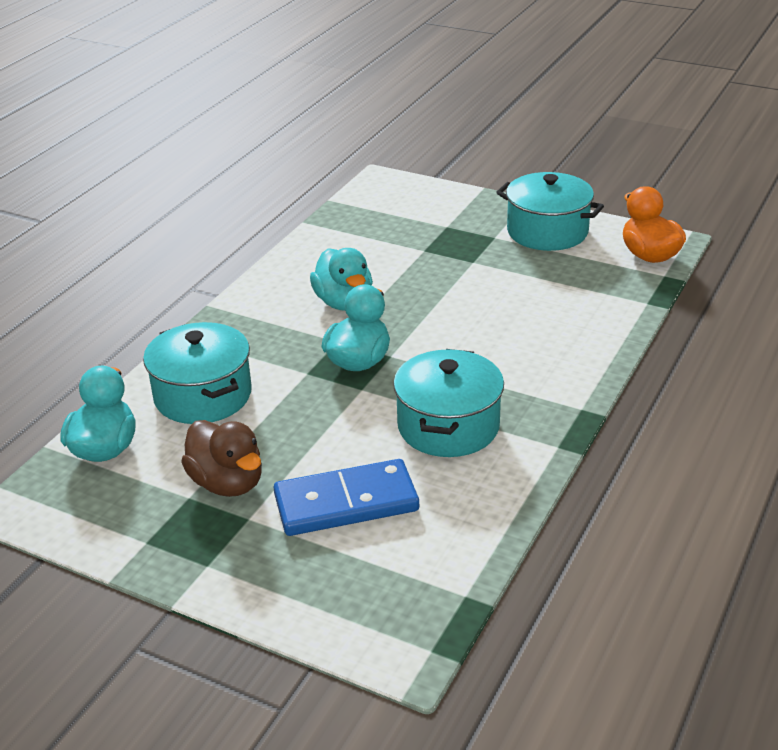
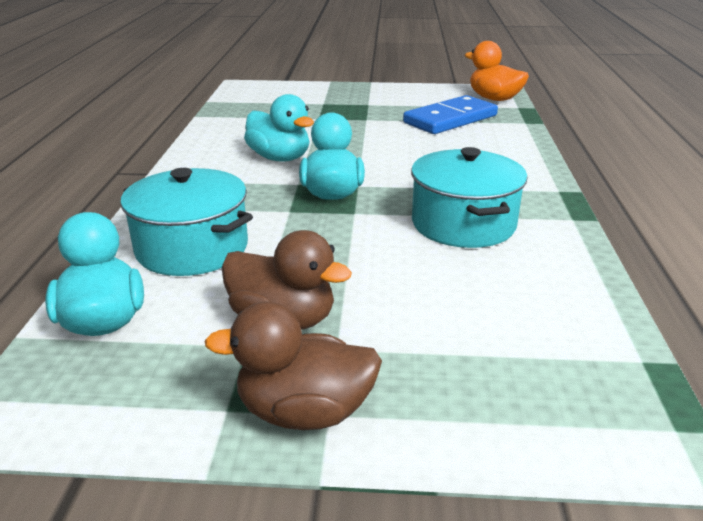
camera: 25 degrees left, 5 degrees down
blue domino [274,459,419,536] -> blue domino moved to [403,95,498,134]
turquoise pot [496,172,604,251] -> none
none -> brown duck [205,301,382,430]

